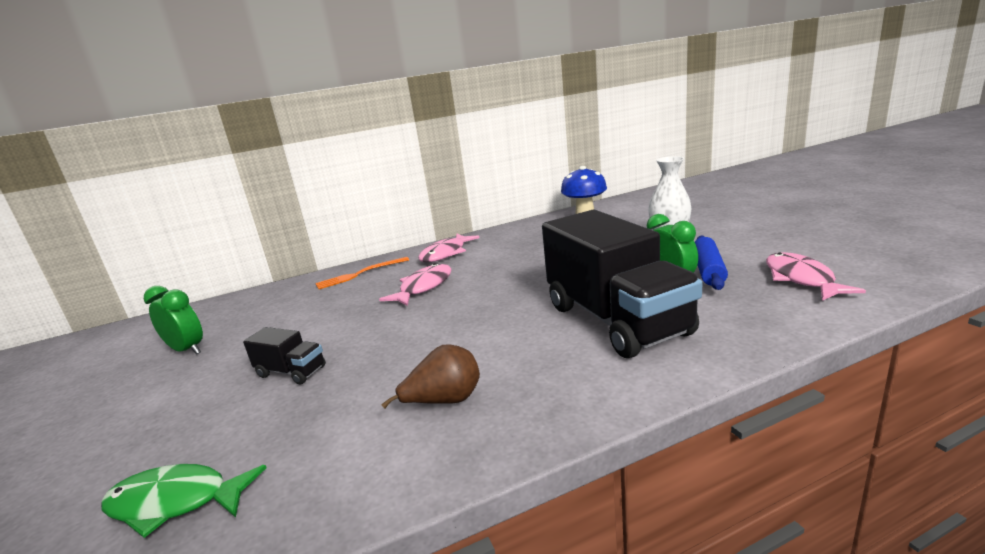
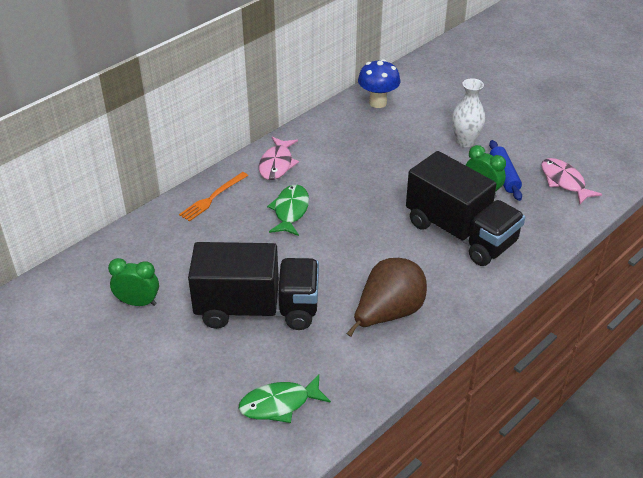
camera: 25 degrees left, 20 degrees up
black truck [243,327,326,384] -> black truck [188,242,319,330], size x2.32
pink fish [379,263,452,306] -> green fish [267,185,309,236]
brown pear [381,344,480,408] -> brown pear [346,258,427,337], size x1.66

